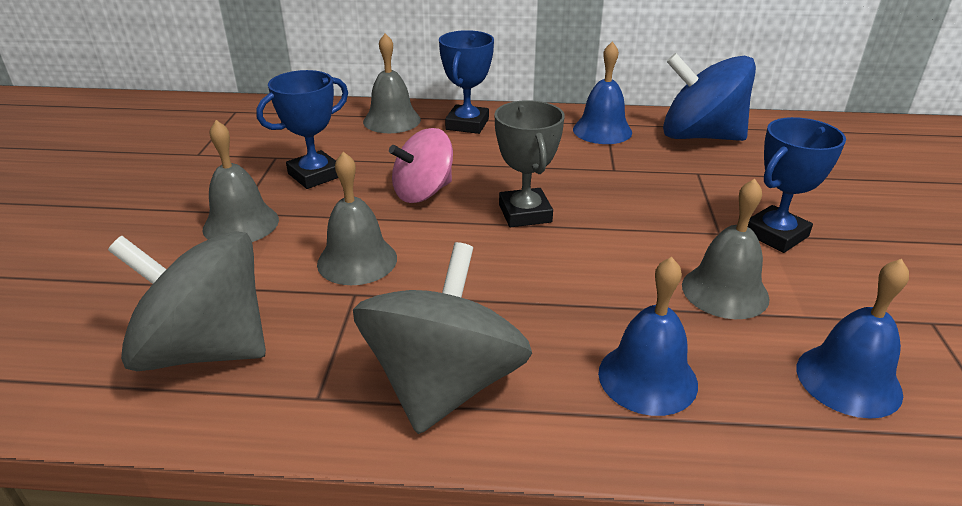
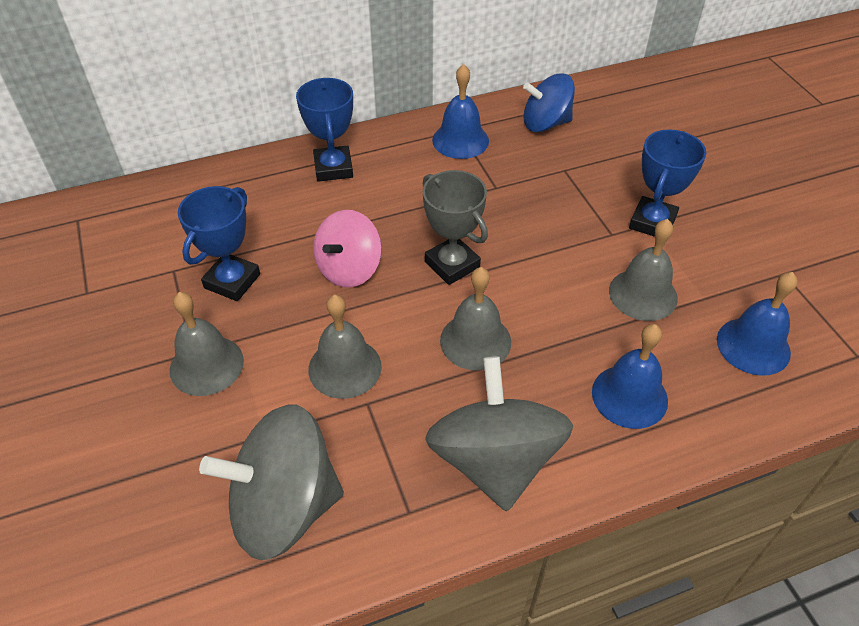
camera: 25 degrees left, 15 degrees up
grey bell [363,33,421,133] -> grey bell moved to [440,267,511,370]
blue spinning top [663,53,756,141] -> blue spinning top [523,73,575,132], size x0.65

